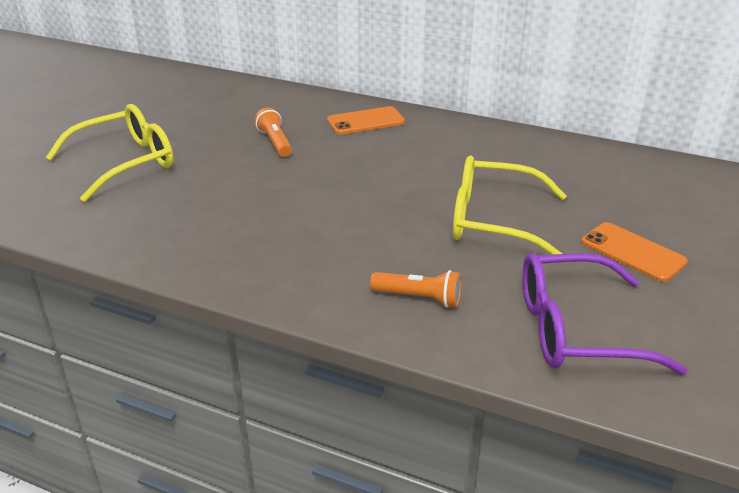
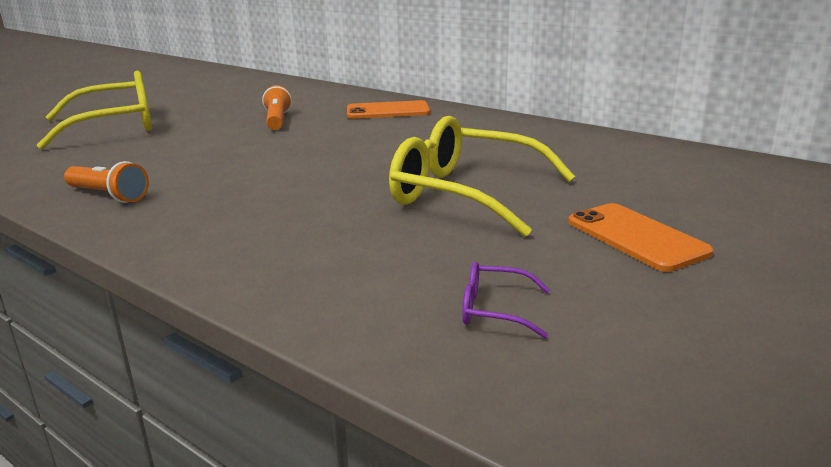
camera: 15 degrees right, 10 degrees down
orange flashlight [370,270,461,308] -> orange flashlight moved to [64,161,149,203]
purple glasses [522,253,687,375] -> purple glasses [462,262,550,338], size x0.41

